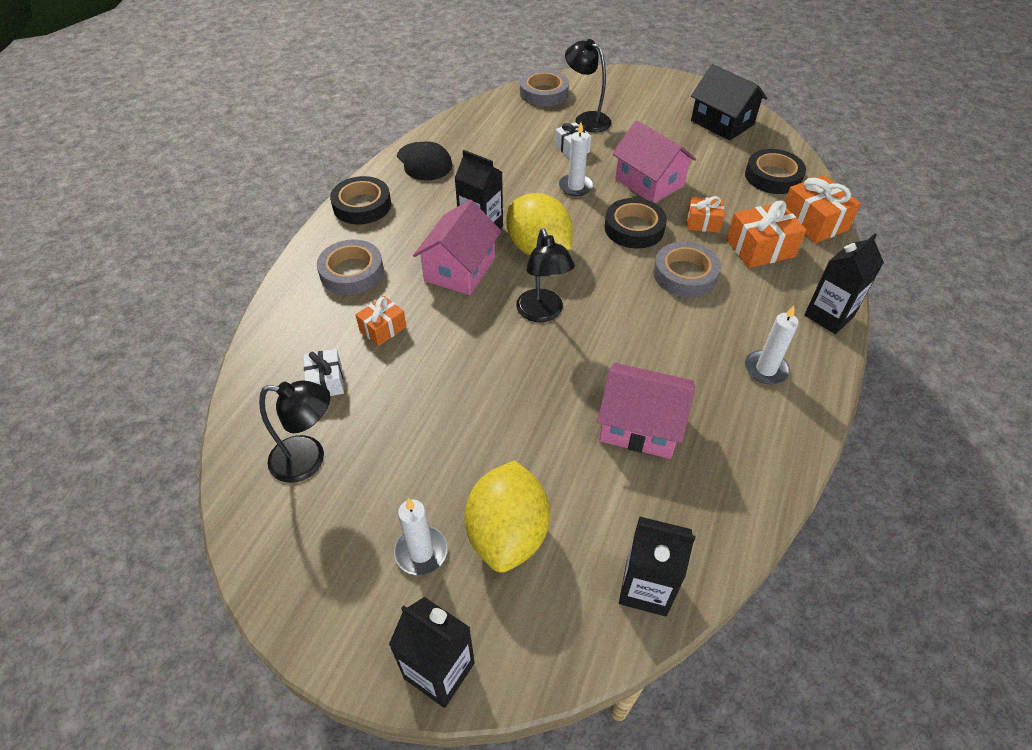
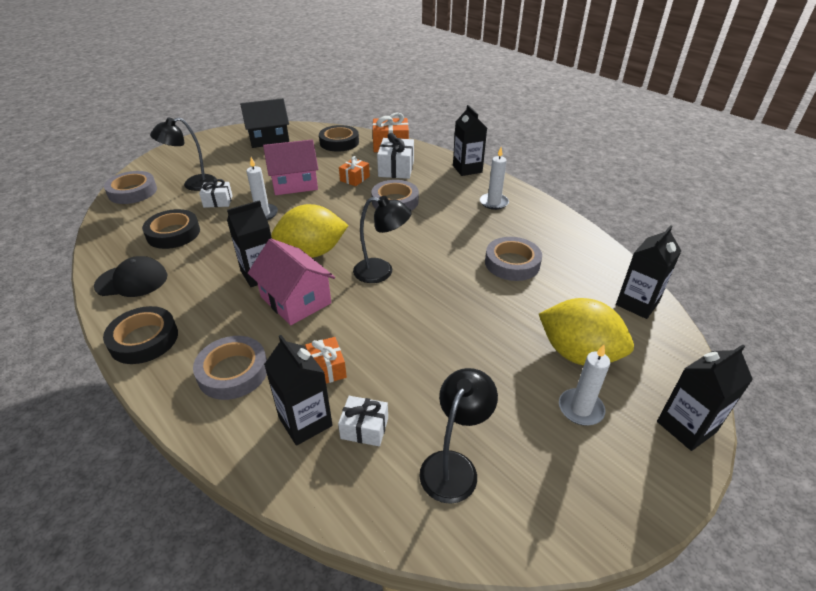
camera: 65 degrees left, 10 degrees down
pink house [597,363,695,459] -> grey tape [485,237,542,281]
black tape [604,198,667,249] -> black tape moved to [142,209,200,249]
orange gift [726,201,806,268] -> white gift [377,133,414,179]
none -> black carton [264,335,333,446]

